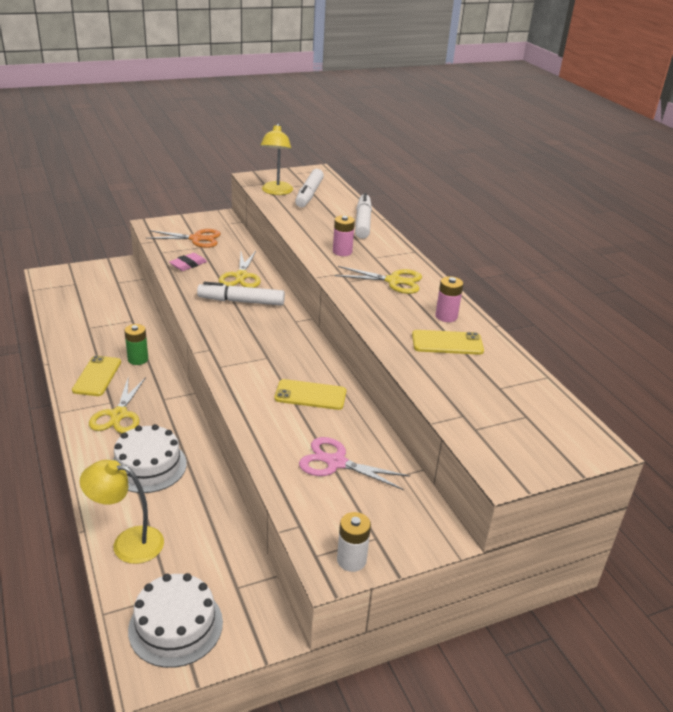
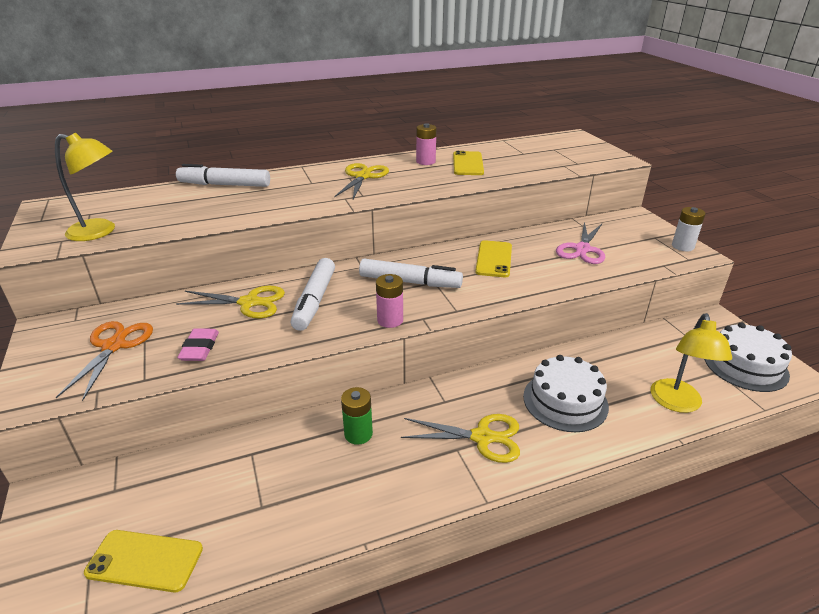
camera: 85 degrees left, 0 degrees up
yellow phone [72,356,121,396] -> yellow phone moved to [84,530,203,592]
pink eraser [169,253,207,271] -> pink eraser turned 45 degrees clockwise [177,328,219,361]
white marker [295,169,324,207] -> white marker moved to [359,259,463,288]
pink battery [333,215,355,256] -> pink battery moved to [376,274,403,328]

